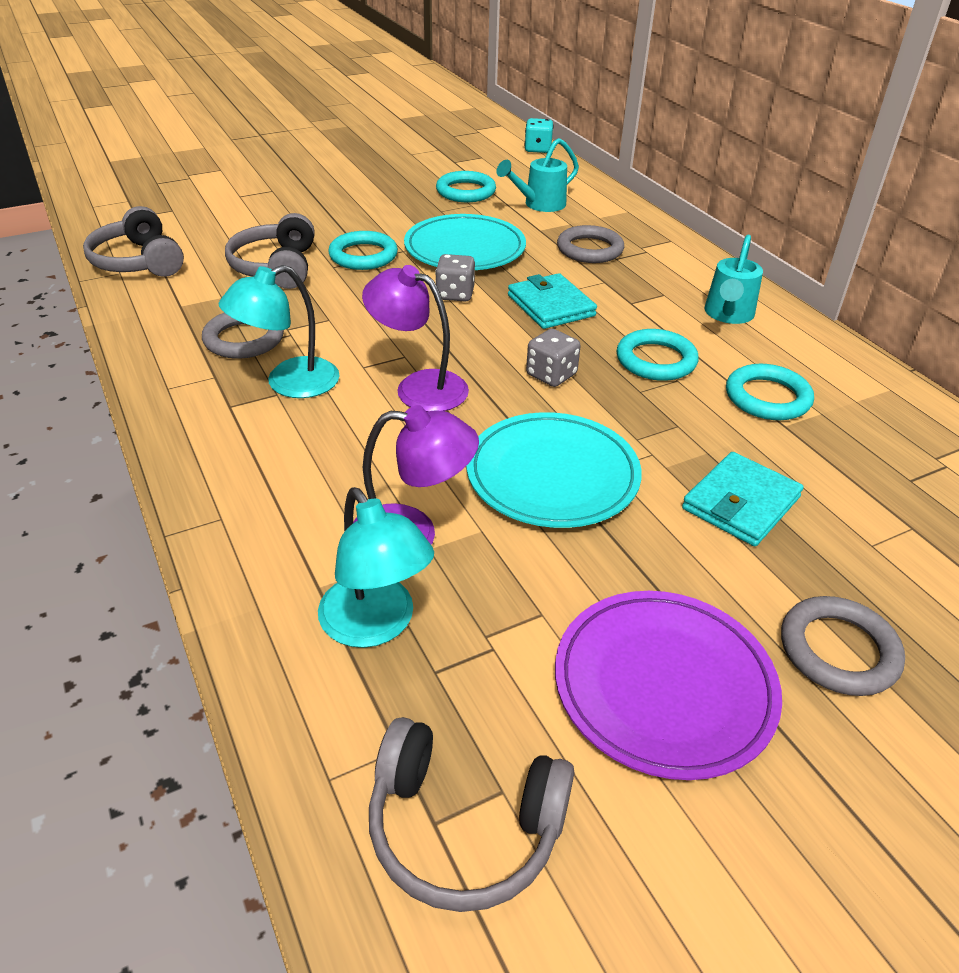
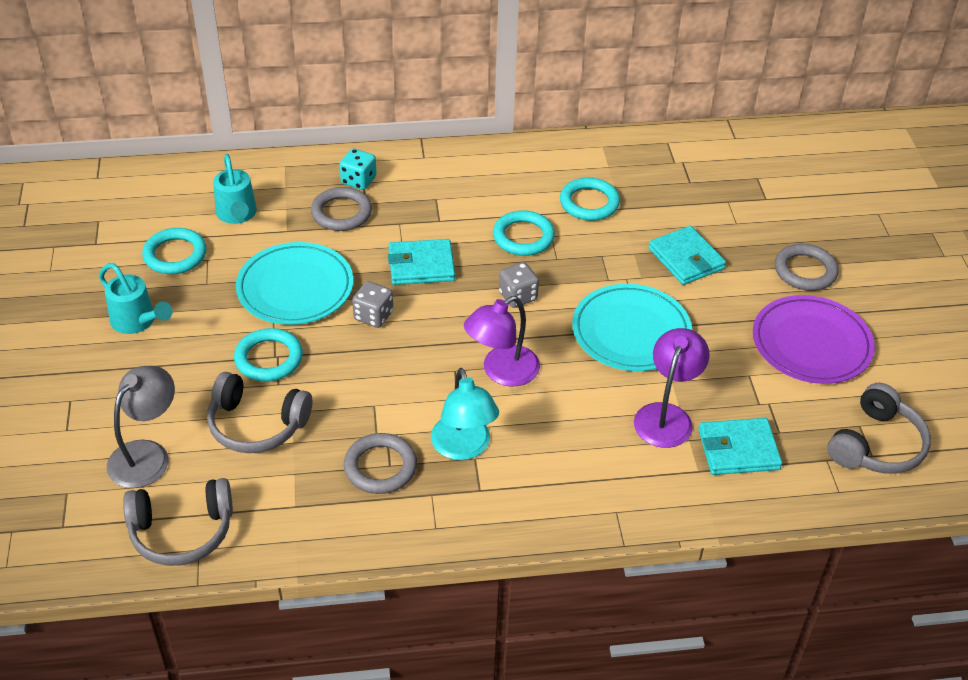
camera: 70 degrees left, 5 degrees up
turquoise lamp [318,487,434,648] -> turquoise wallet [698,418,782,475]
turquoise dice [524,118,554,153] -> turquoise dice moved to [339,149,377,190]
turquoise watering can [704,235,763,324] -> turquoise watering can moved to [99,263,172,334]
none -> grey lamp [107,366,175,488]

